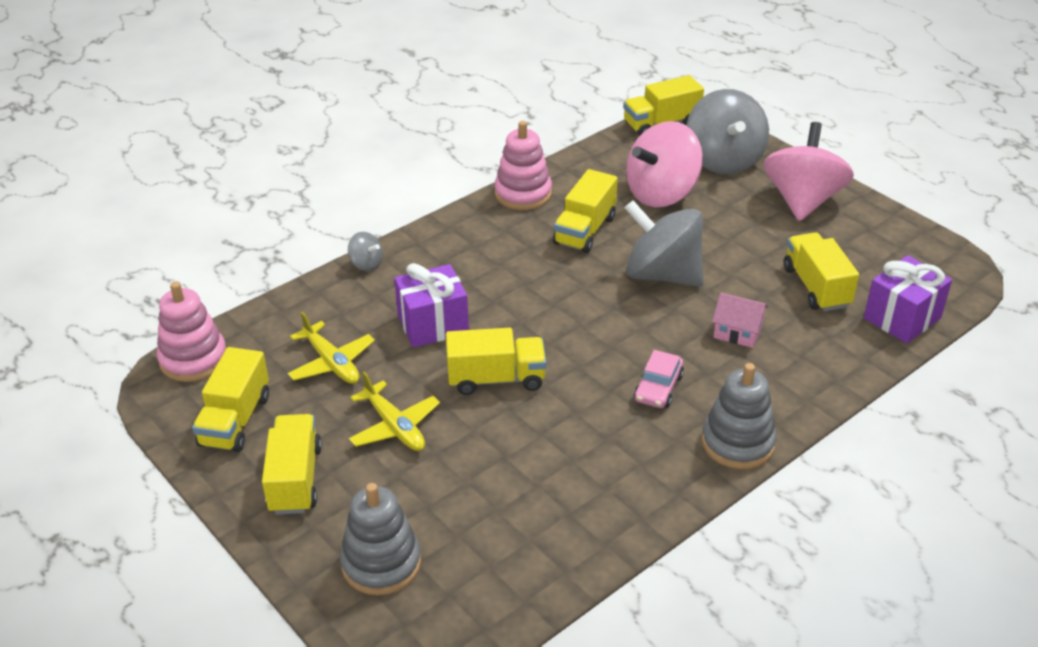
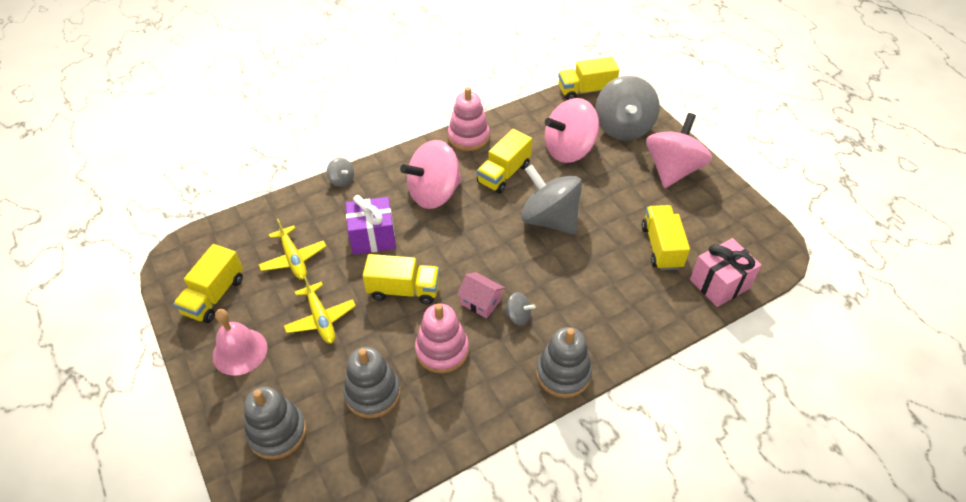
camera: 10 degrees right, 10 degrees up
pink stacking toy [157,282,226,382] -> pink stacking toy moved to [415,304,469,373]
yellow truck [262,414,322,515] -> pink bell [213,309,267,376]
pink car [634,350,684,408] -> grey spinning top [504,292,535,326]
pink house [712,293,768,348] -> pink house moved to [457,272,505,318]
purple gift [864,255,952,343] -> pink gift [690,238,762,307]
none -> grey stacking toy [343,347,401,418]
none -> pink spinning top [400,140,462,209]

